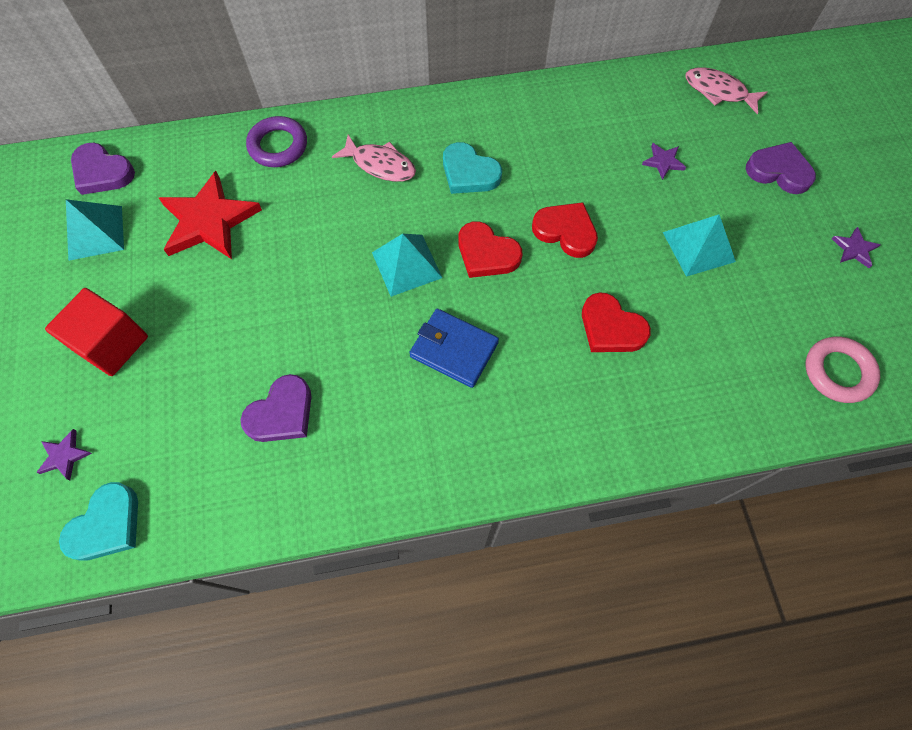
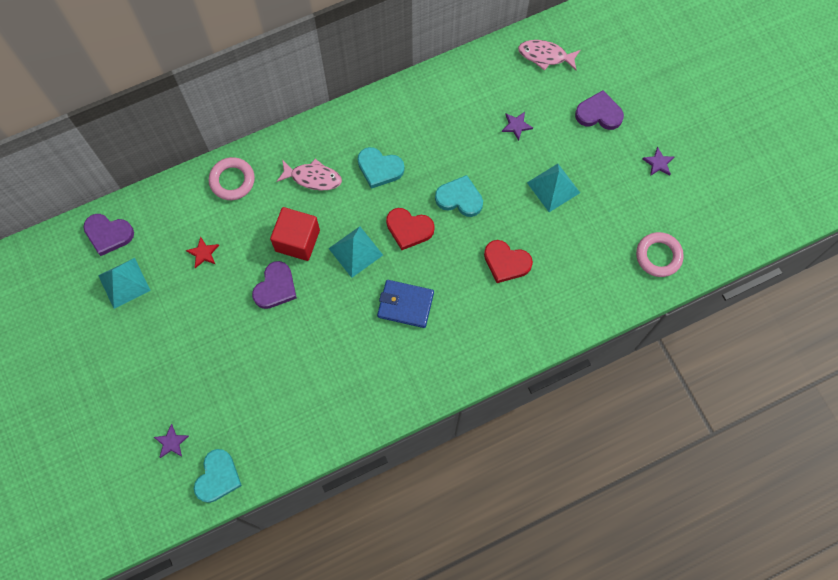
camera: 15 degrees left, 5 degrees up
red cube [45,288,148,376] -> red cube moved to [270,207,320,261]
red star [159,171,262,259] -> red star [186,236,219,268], size x0.44
purple heart [241,374,312,442] -> purple heart moved to [252,261,297,309]
purple ring [246,116,307,167] -> pink ring [209,157,255,200]
red heart [532,202,598,258] -> turquoise heart [435,175,483,217]

